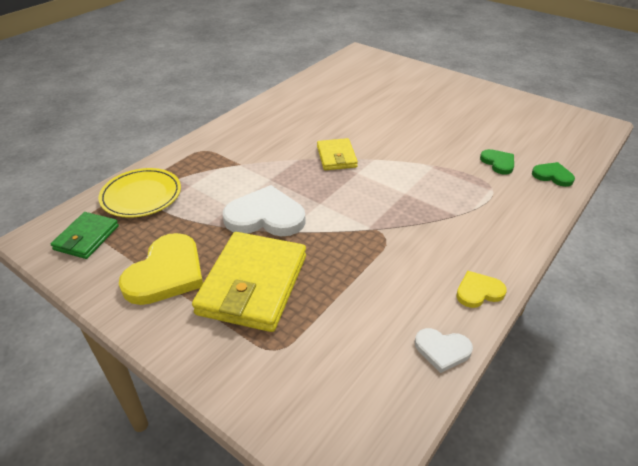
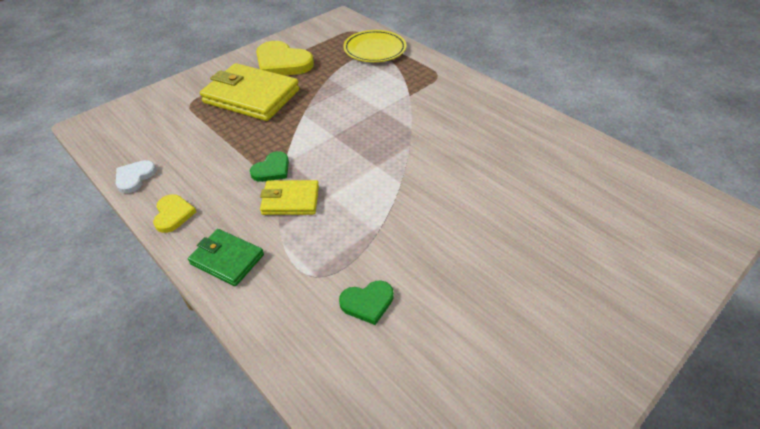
camera: 100 degrees right, 5 degrees up
green wallet [51,212,119,259] -> green wallet moved to [188,229,264,286]
white heart [223,185,306,236] -> none
yellow wallet [317,138,358,170] -> yellow wallet moved to [260,180,319,215]
green heart [532,162,575,187] -> green heart moved to [250,151,289,182]

